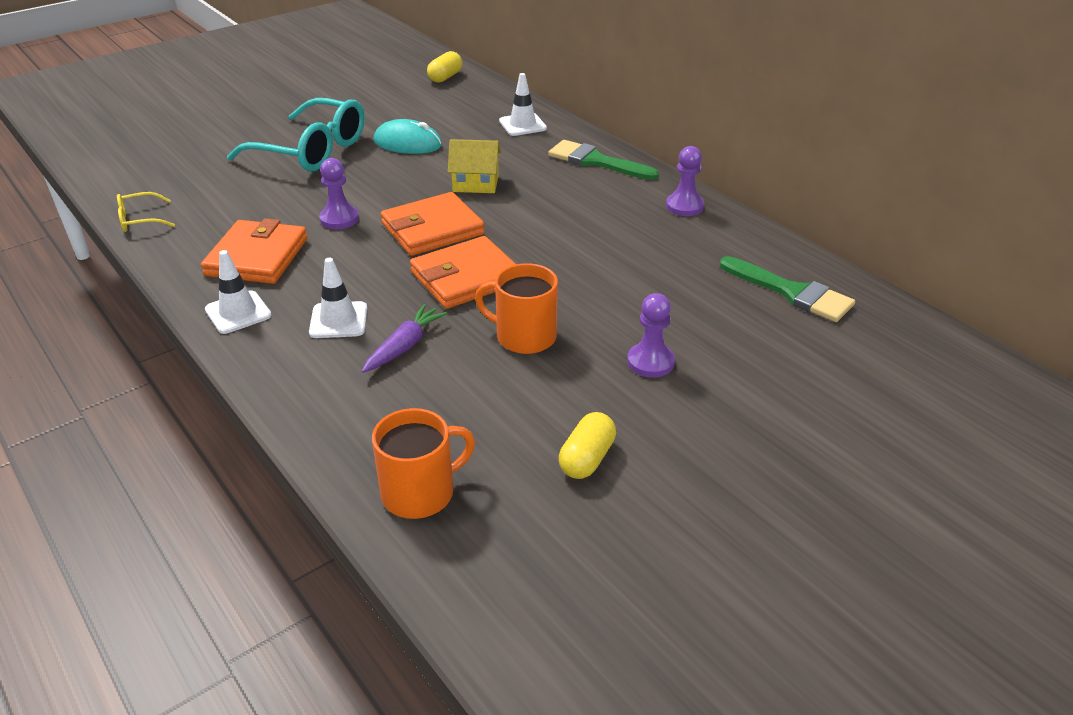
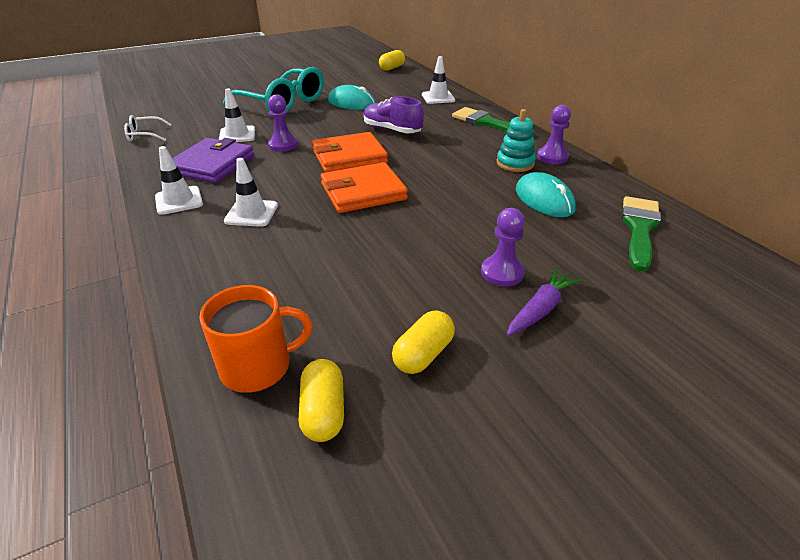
camera: 10 degrees right, 0 degrees up
yellow glasses [117,192,175,232] -> white glasses [124,115,172,141]
orange wallet [201,218,308,284] -> purple wallet [172,138,254,183]
purple carrot [362,304,447,373] -> purple carrot moved to [507,268,581,336]
yellow house [448,139,501,193] -> purple shoe [364,96,424,133]
orange mug [475,263,558,354] -> none
green brush [720,256,855,322] -> green brush turned 120 degrees counterclockwise [621,196,661,271]
none -> white traffic cone [219,88,255,142]
none -> yellow capsule [298,359,344,442]
none -> turquoise stacking toy [496,109,536,172]
none -> turquoise mouse [516,172,576,217]

